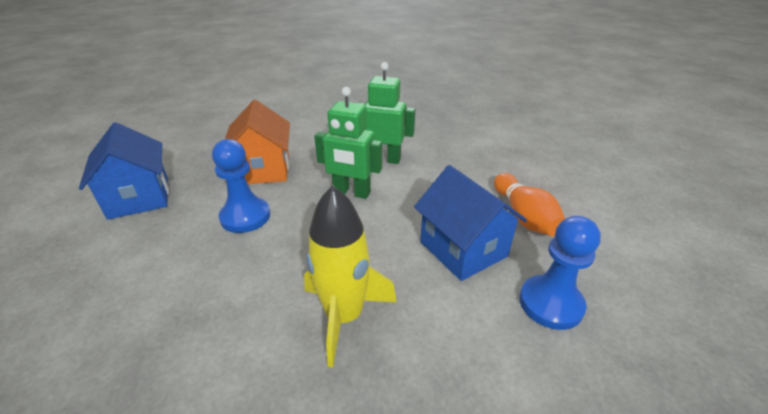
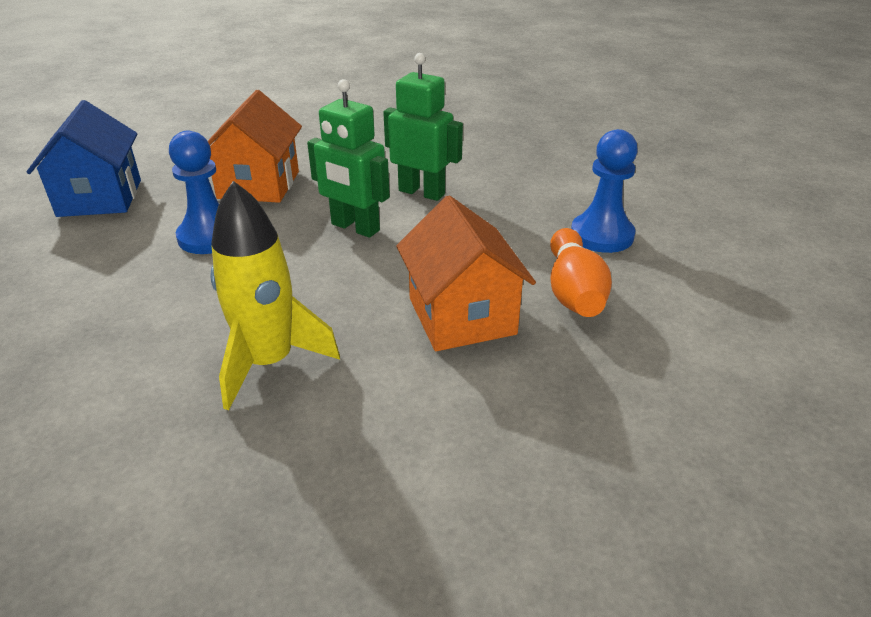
camera: 15 degrees right, 0 degrees up
blue house [414,165,527,281] -> orange house [396,195,536,351]
blue pawn [519,216,601,330] -> blue pawn moved to [571,129,638,253]

